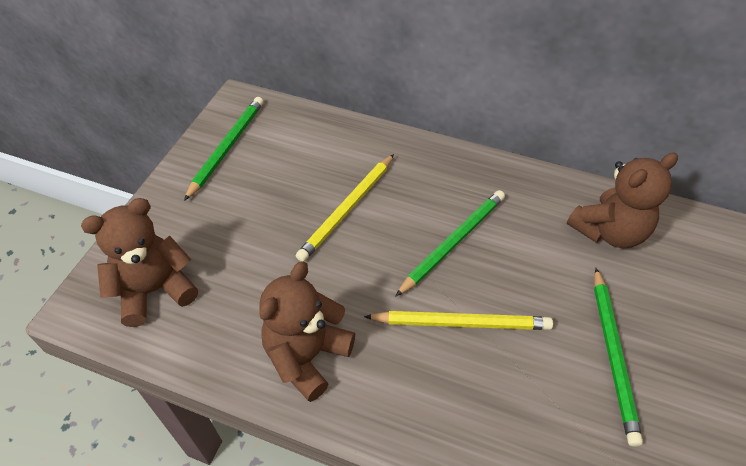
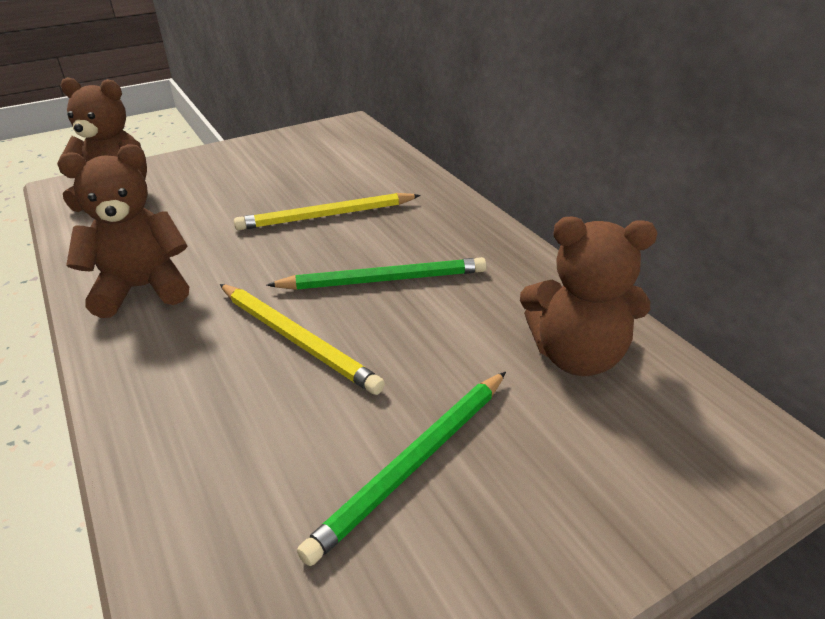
camera: 40 degrees right, 15 degrees down
green pencil [184,97,264,201] -> none

